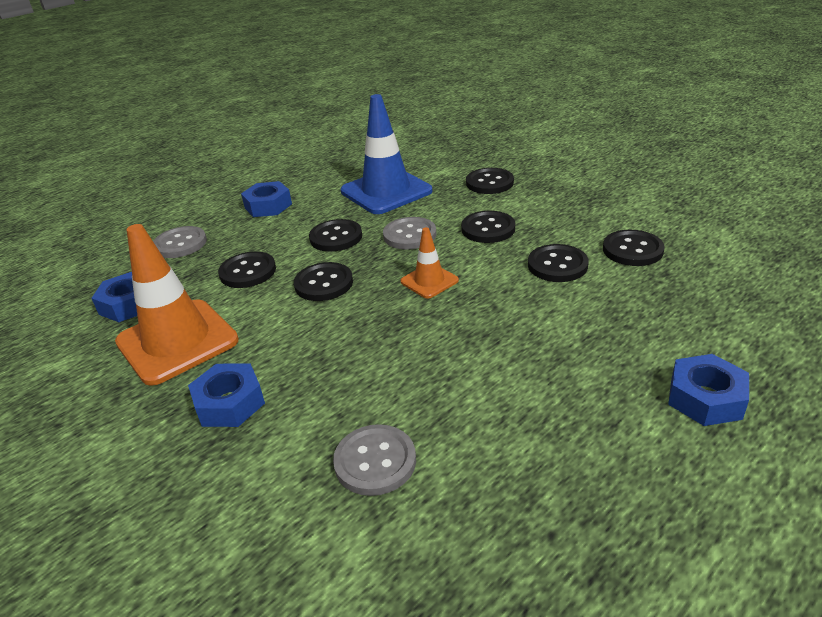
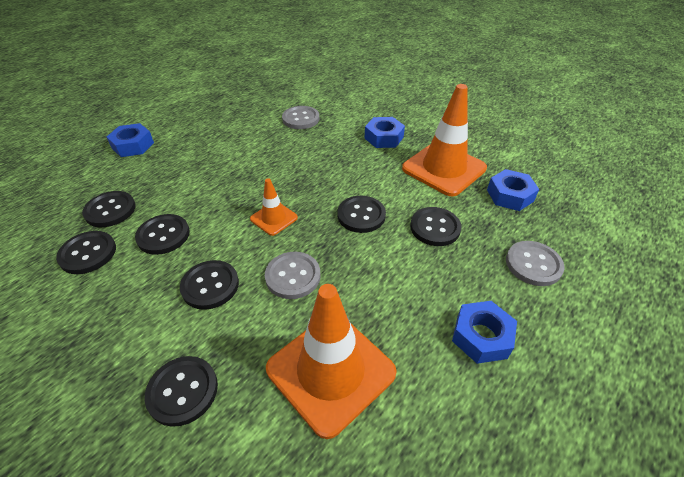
camera: 170 degrees right, 10 degrees up
black button [309,219,362,252] -> black button moved to [82,191,136,227]
blue traffic cone [341,94,433,214] -> orange traffic cone [266,284,397,439]

